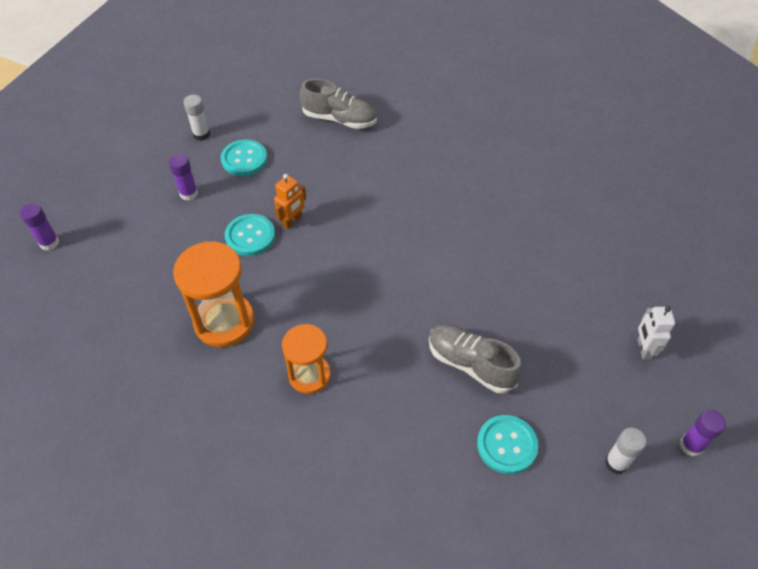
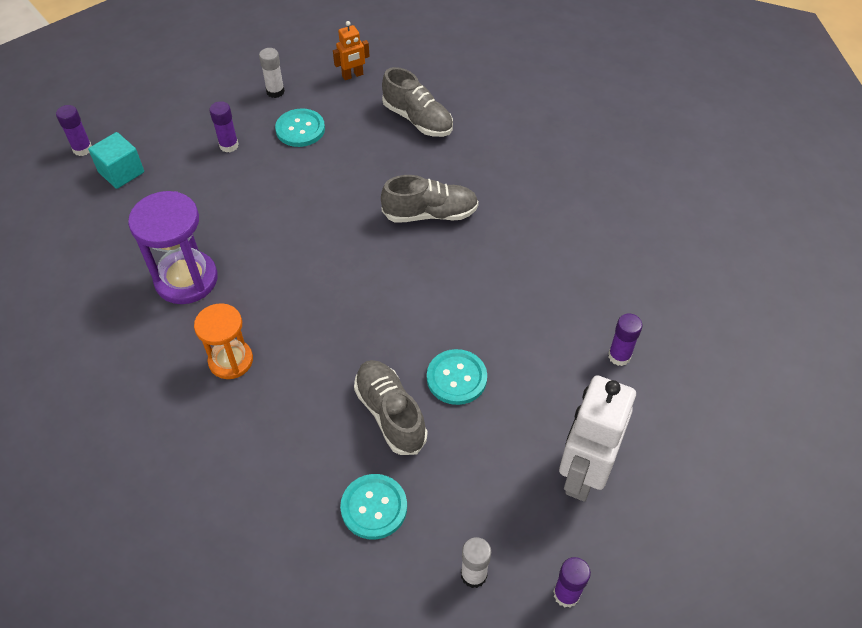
camera: 25 degrees right, 0 degrees up
orange hourglass [173,242,255,347] -> purple hourglass [128,191,218,304]
turquoise button [225,214,275,256] -> turquoise button moved to [427,349,487,405]
orange robot [274,174,306,229] -> orange robot moved to [333,21,370,80]
white robot [638,306,675,359] -> white robot [559,375,636,502], size x1.99
none -> turquoise cube [88,132,144,189]
none -> grey shoe [381,175,479,223]
none -> purple glue stick [608,314,643,366]

